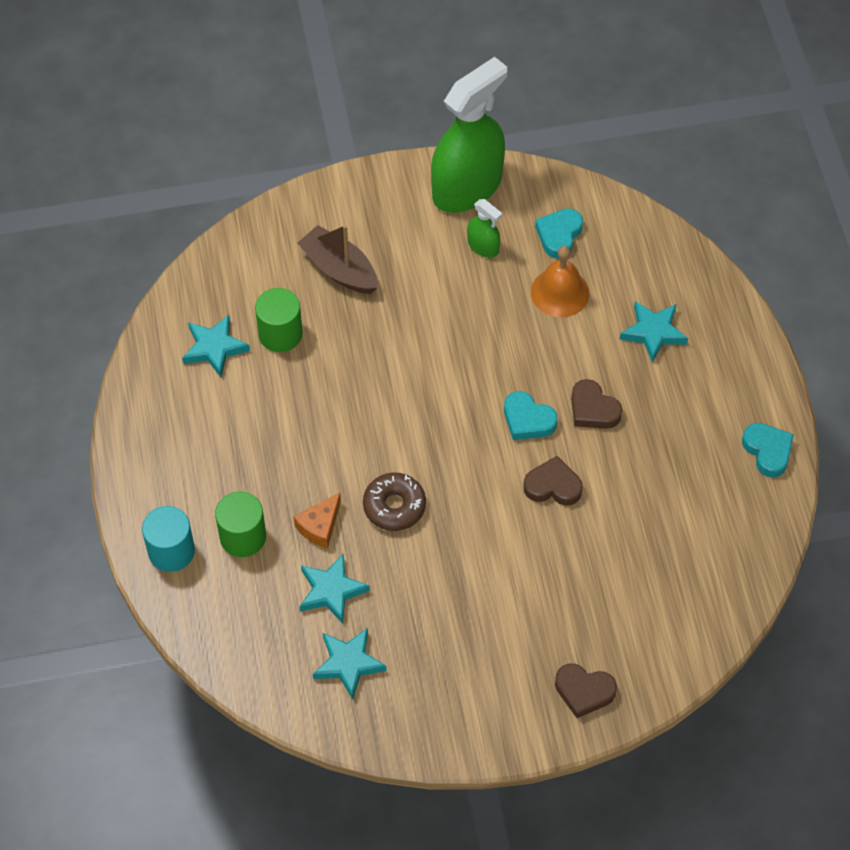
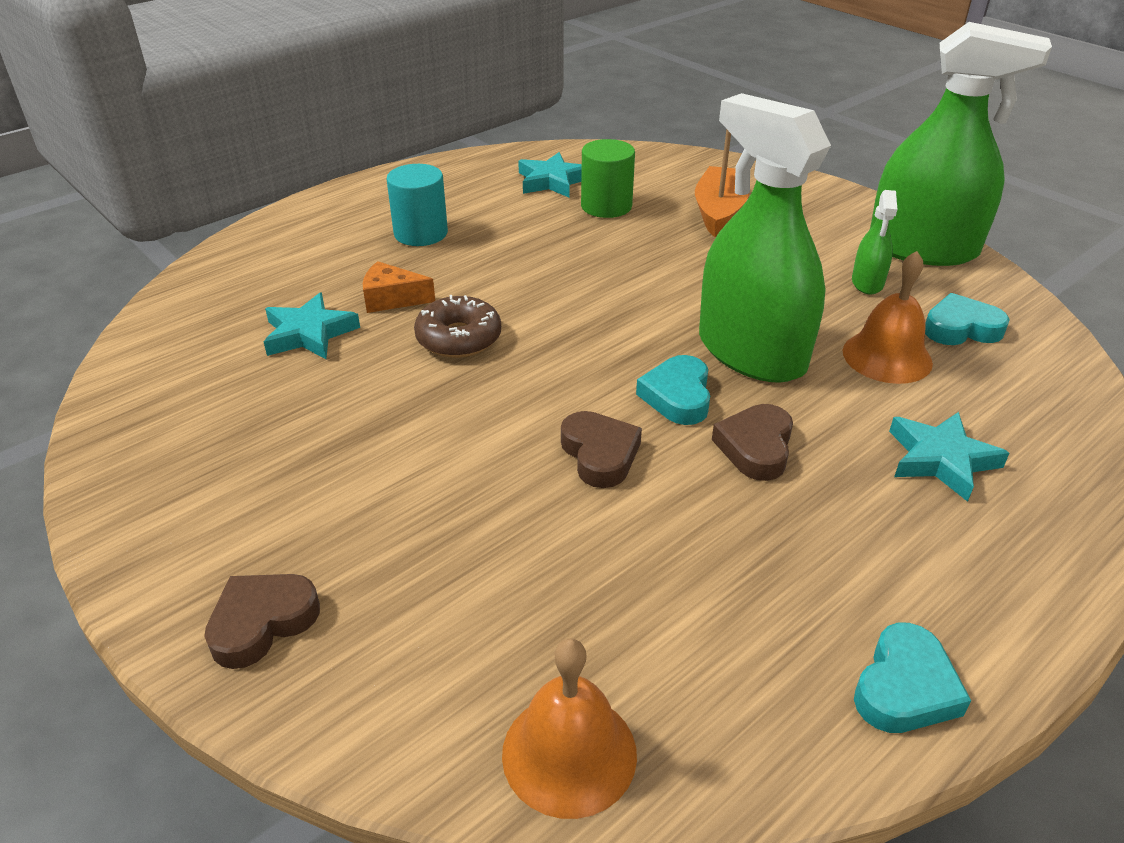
camera: 60 degrees right, 20 degrees down
turquoise cylinder [142,506,195,572] -> turquoise cylinder moved to [387,164,448,246]
green cylinder [215,492,266,557] -> none
brown boat [297,225,378,294] -> orange boat [695,129,749,237]
turquoise star [313,628,387,699] -> none
brown heart [555,663,617,718] -> brown heart turned 60 degrees clockwise [204,574,320,669]
none -> orange bell [502,638,637,819]
none -> green spray bottle [699,93,831,383]

